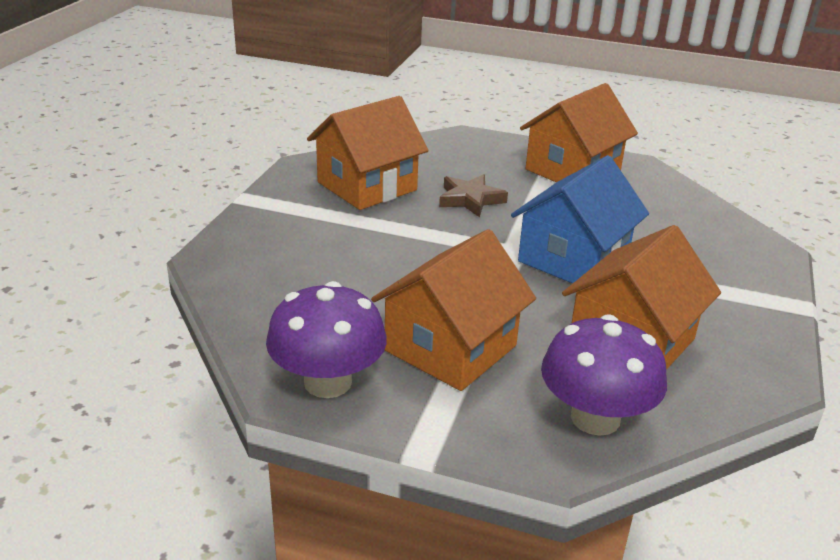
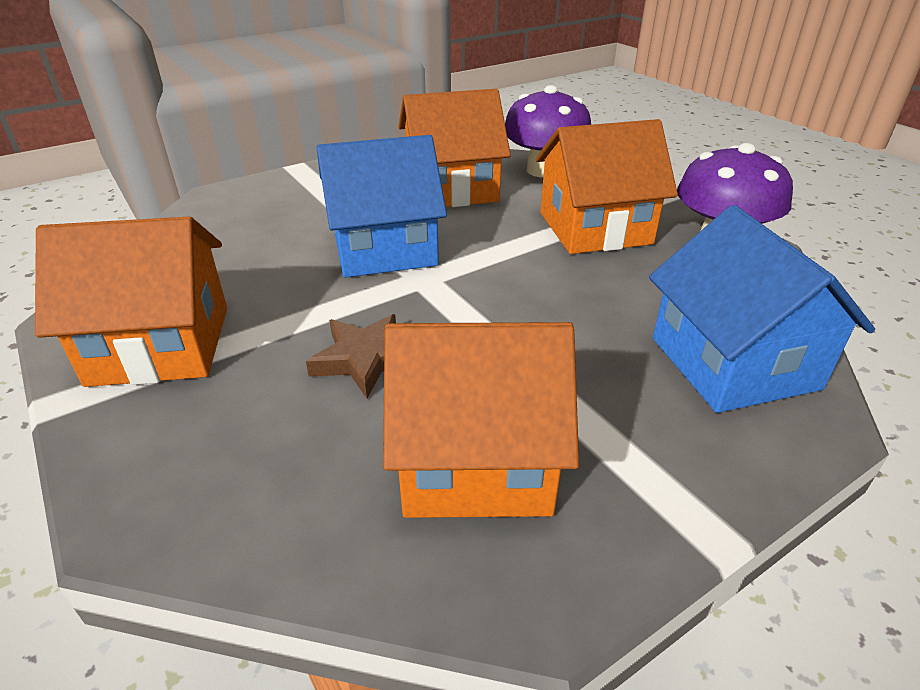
camera: 140 degrees left, 5 degrees up
none -> blue house [649,205,875,413]

